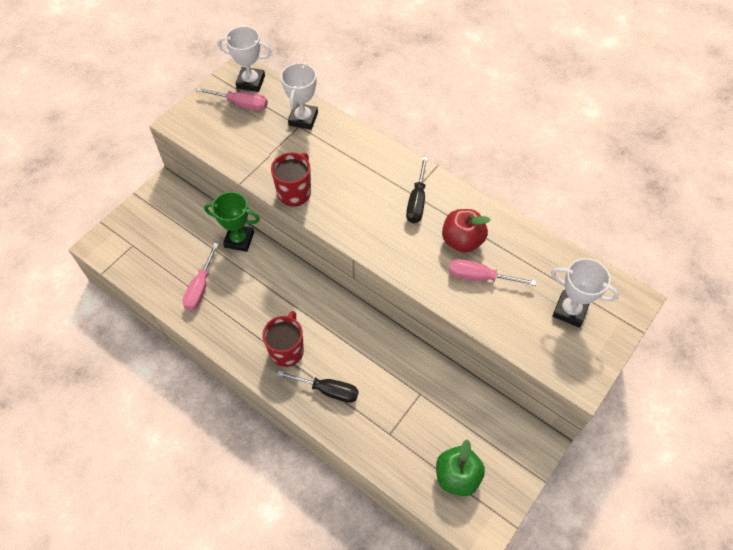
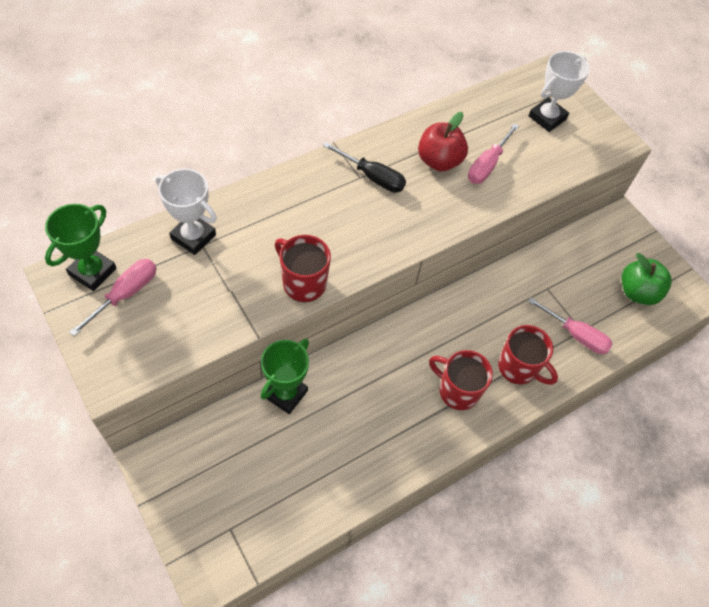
camera: 75 degrees left, 0 degrees up
pink screwdriver [183,243,219,310] -> pink screwdriver moved to [528,297,613,354]
white trophy [218,26,272,92] -> green trophy [45,204,117,291]
black screwdriver [277,370,359,403] -> red mug [498,325,558,385]

